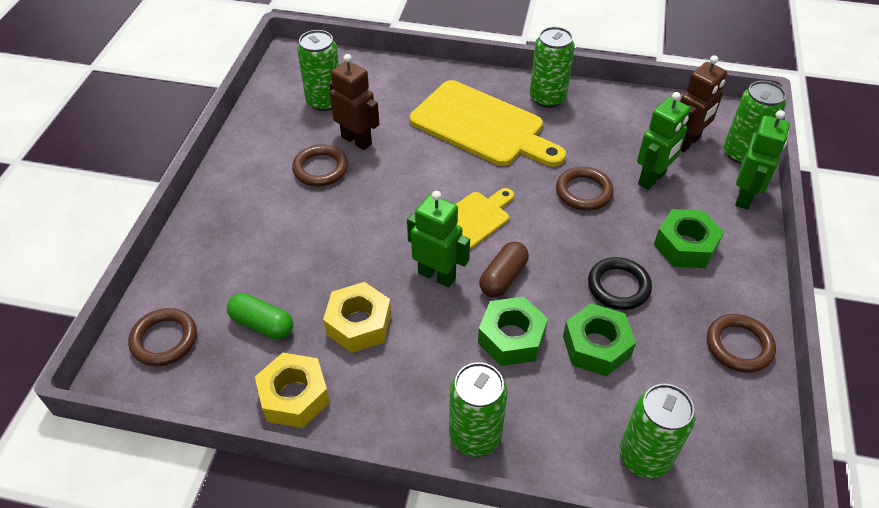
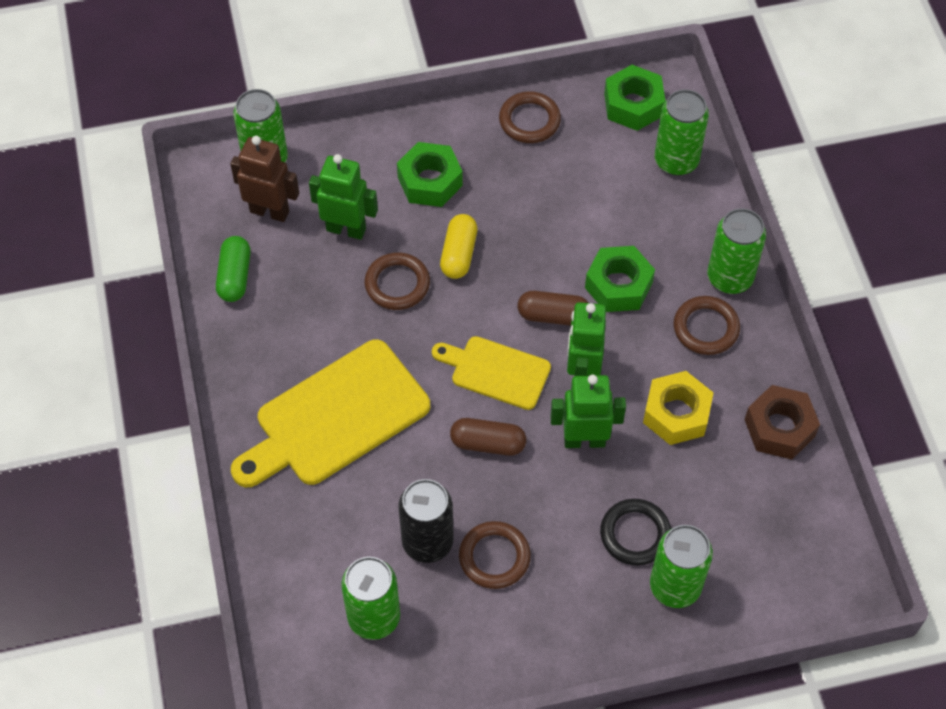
camera: 115 degrees left, 10 degrees up
brown ring [128,308,197,366] -> brown ring moved to [674,296,740,355]
green capsule [227,293,293,340] -> green capsule moved to [216,236,251,302]
yellow nut [255,353,330,428] -> brown nut [745,385,820,459]
brown robot [330,54,379,150] -> black can [398,479,454,563]
yellow cutting board [410,80,566,167] -> yellow cutting board turned 135 degrees counterclockwise [231,339,430,487]
green can [530,27,575,108] -> green can moved to [650,525,713,608]
green nut [563,303,636,377] -> green nut moved to [604,65,665,131]
black ring [588,257,652,310] -> black ring moved to [600,499,671,566]
green robot [735,110,790,210] -> green robot moved to [551,375,626,448]
none -> yellow capsule [440,214,478,279]
none -> brown capsule [450,418,526,456]

